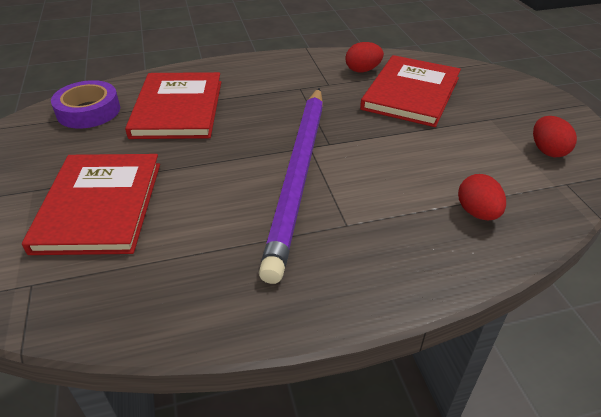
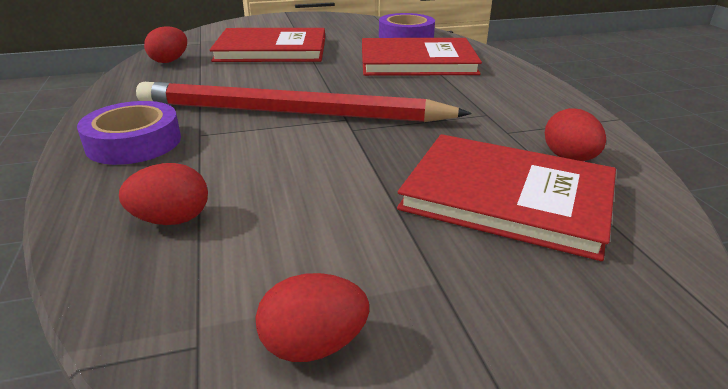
camera: 90 degrees right, 10 degrees down
purple pencil [259,88,323,284] -> red pencil [136,82,472,122]
none -> purple tape [77,101,181,165]
none -> red egg [144,26,187,63]

